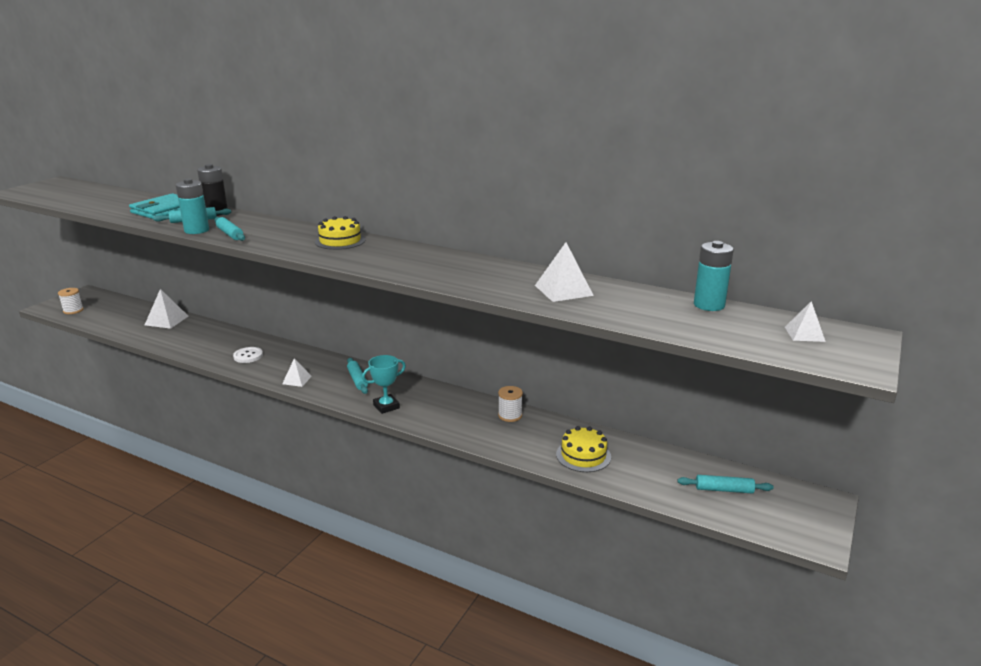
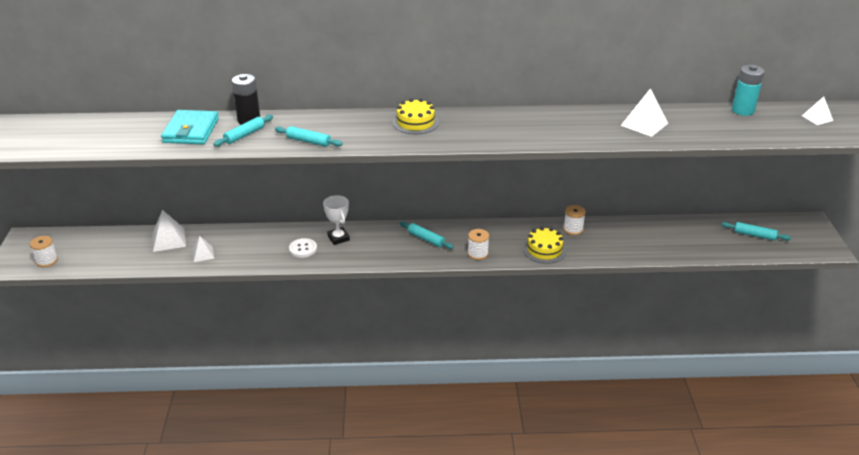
camera: 30 degrees left, 10 degrees up
turquoise battery [176,179,209,234] -> none
white pyramid [282,358,312,387] -> white pyramid moved to [192,236,214,262]
turquoise trophy [362,355,406,414] -> white spool [468,229,489,260]
yellow cake [556,426,611,472] -> yellow cake moved to [523,227,566,264]
turquoise rolling pin [678,475,774,493] -> turquoise rolling pin turned 45 degrees clockwise [722,222,791,241]
none -> white trophy [323,195,350,245]

